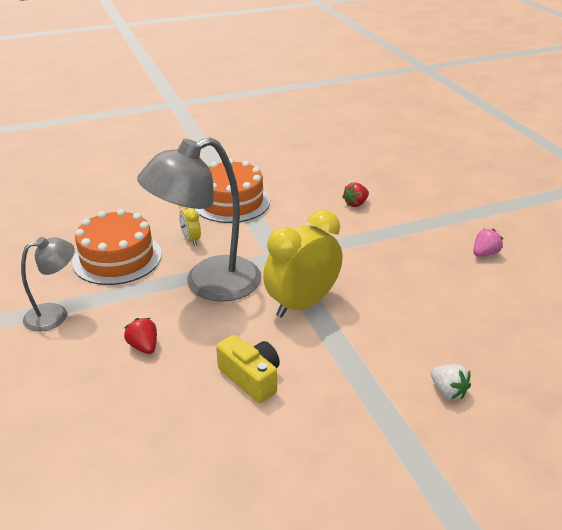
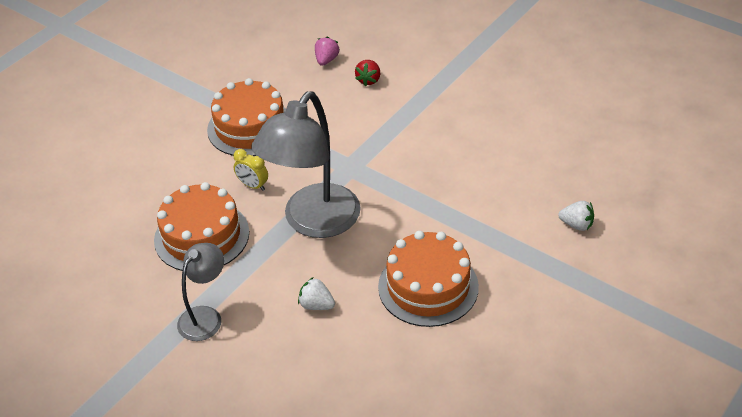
camera: 30 degrees left, 10 degrees up
red strawberry [124,318,157,354] -> white strawberry [298,277,335,310]
yellow camera [216,335,280,403] -> orange cake [378,231,479,327]
yellow clock [263,210,342,318] -> none
pink strawberry [473,229,503,257] -> pink strawberry moved to [315,37,340,66]

